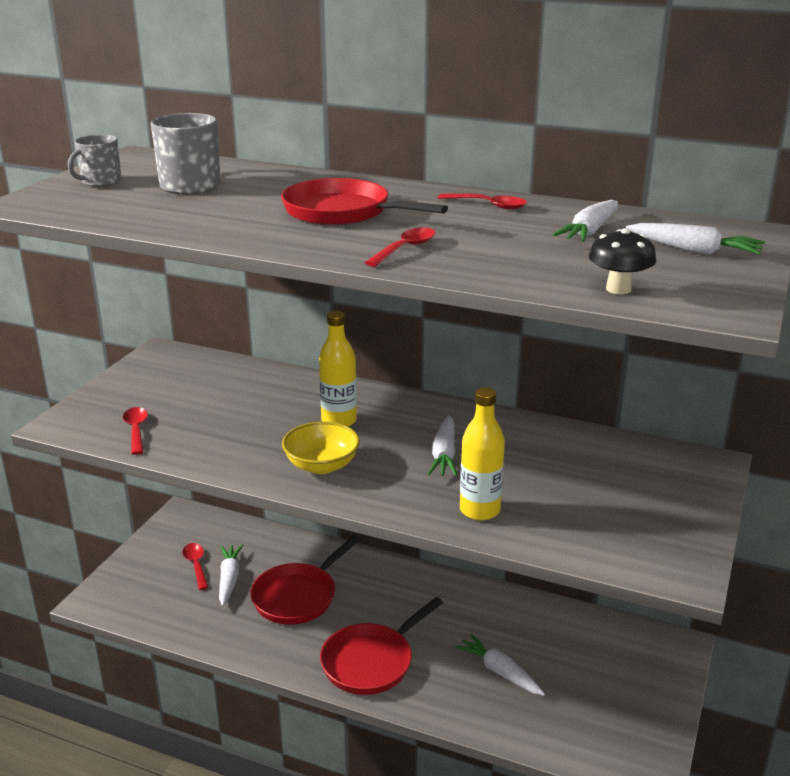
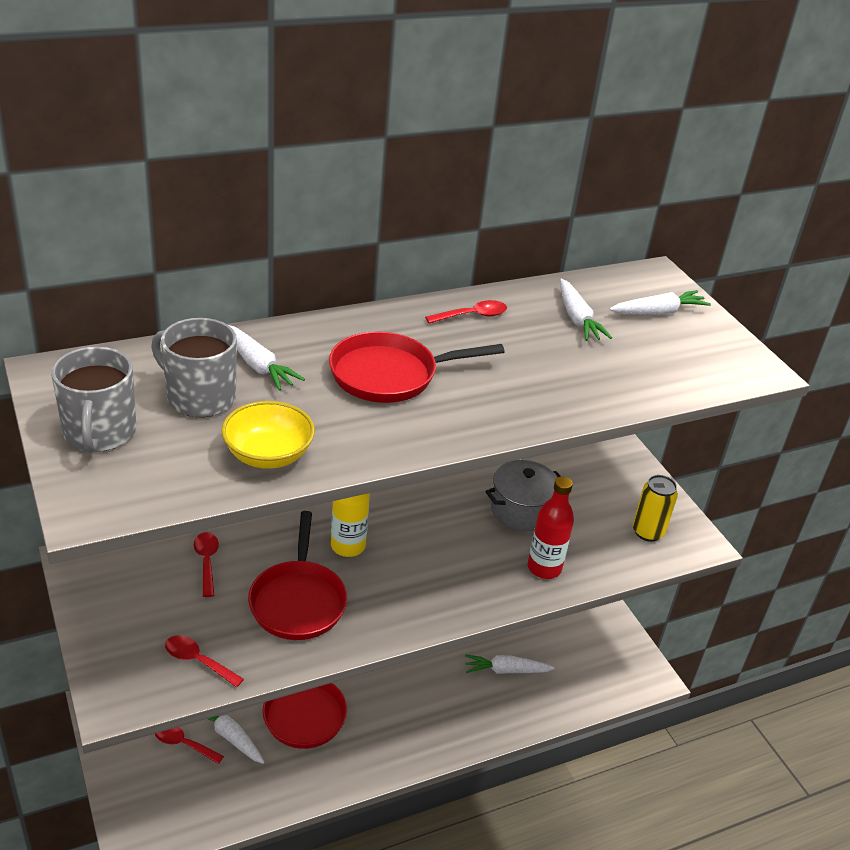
camera: 50 degrees left, 10 degrees up
grey mug [68,135,121,187] -> grey mug [51,347,136,453], size x1.54
yellow bowl [282,421,360,474] -> yellow bowl moved to [221,401,315,469]
red pan [320,597,443,695] -> red pan moved to [248,511,347,640]
red spoon [365,228,435,267] -> red spoon moved to [194,532,219,597]
white carrot [428,415,458,476] -> white carrot moved to [229,325,305,391]
yellow bottle [460,387,505,521] -> red bottle [528,476,574,579]
black mushroom [589,228,656,294] -> none
none -> grey pot [485,460,561,531]
none -> yellow can [633,475,678,542]

